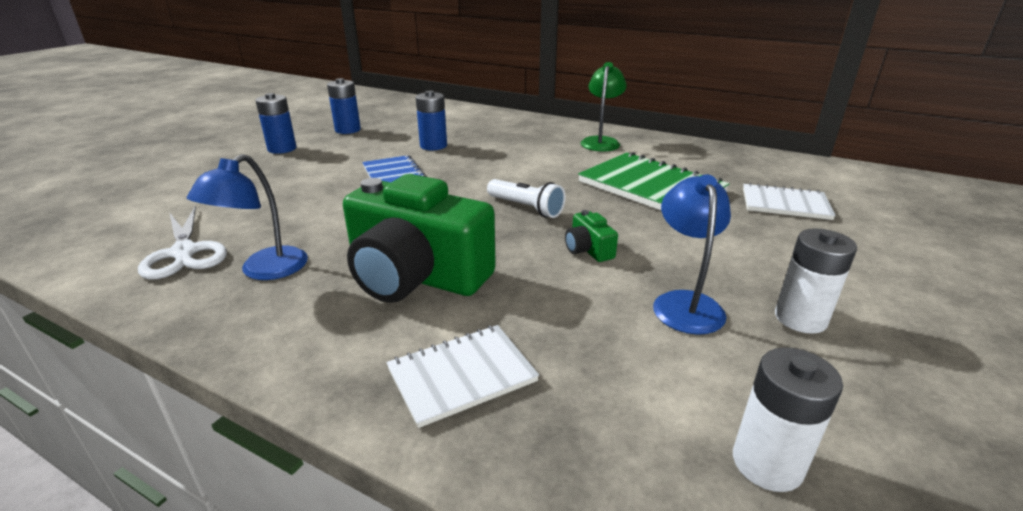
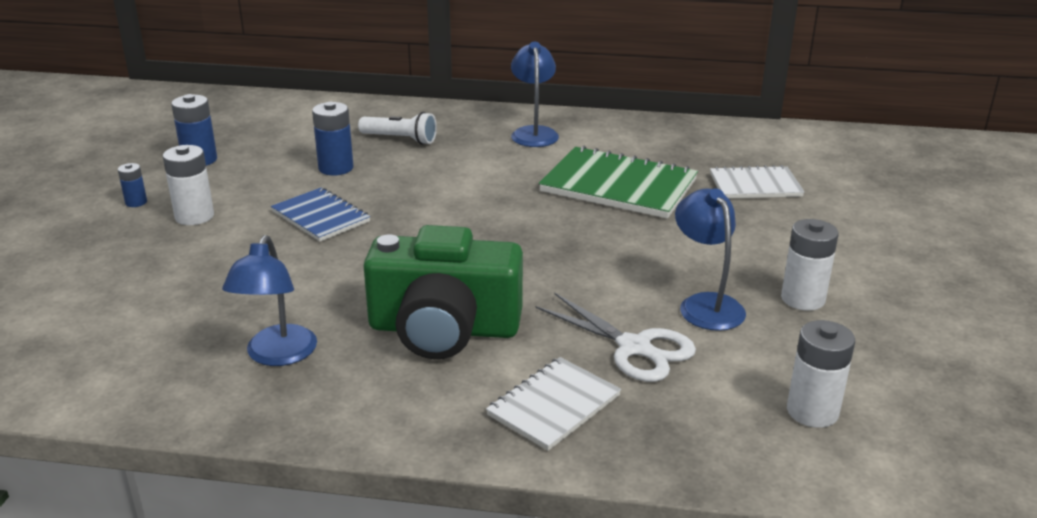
camera: 20 degrees left, 0 degrees up
white scissors [138,206,227,280] -> white scissors moved to [535,293,696,382]
blue battery [256,93,296,154] -> blue battery [118,163,147,207], size x0.57
white flashlight [487,179,566,218] -> white flashlight moved to [358,112,437,145]
green camera [565,210,618,262] -> none
green lamp [580,62,627,152] -> blue lamp [511,42,559,147]
none -> white battery [163,145,214,225]

